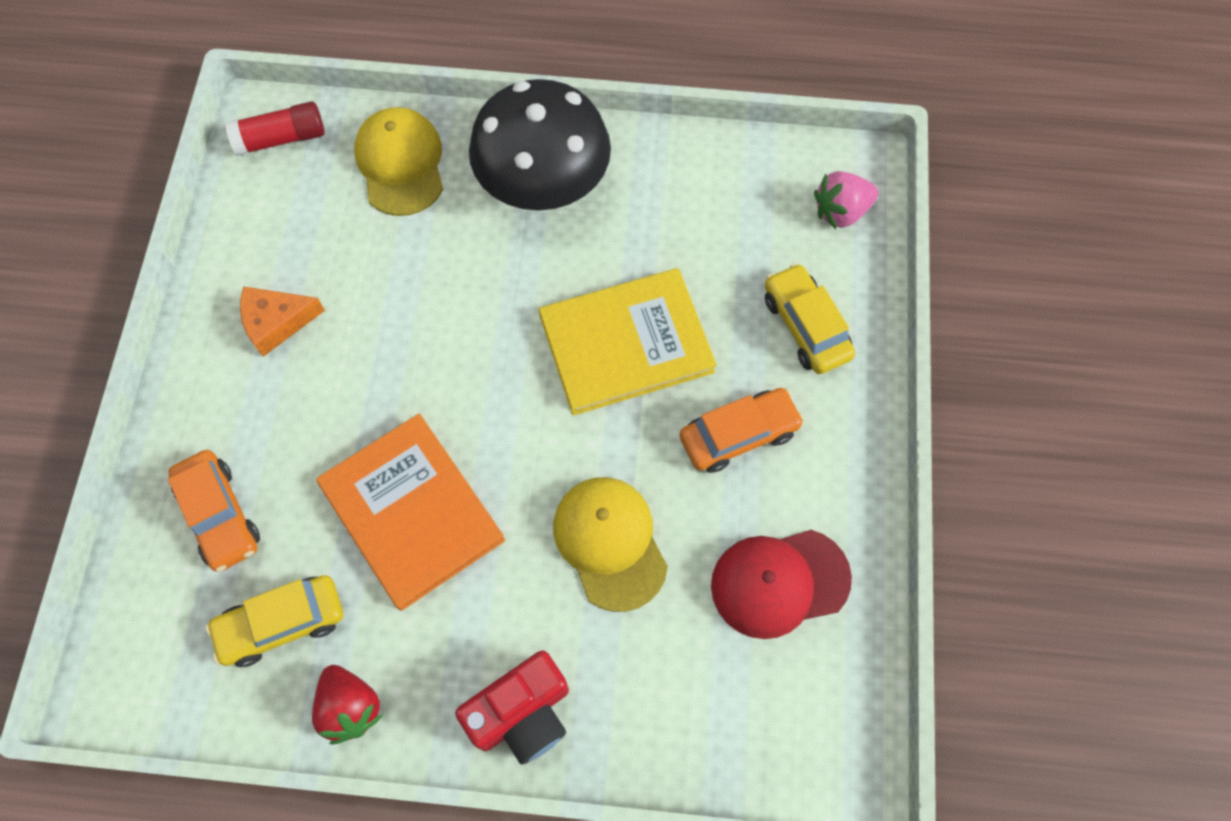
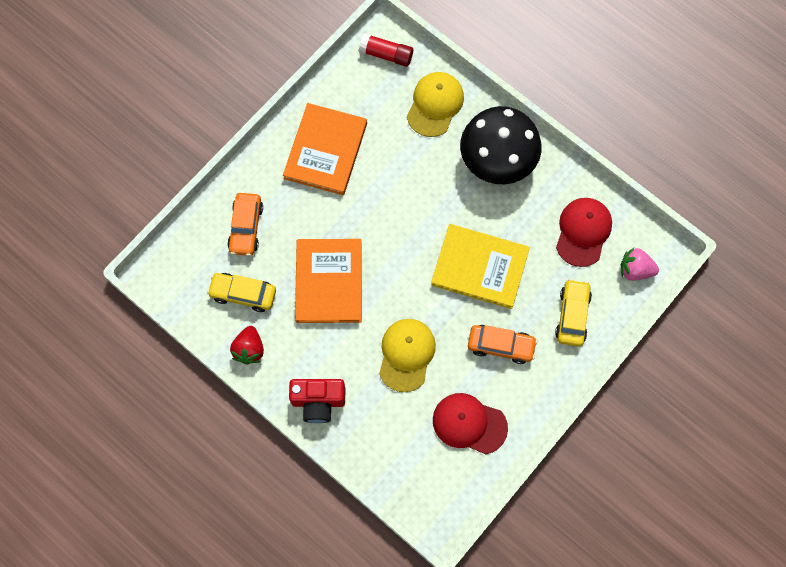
camera: 35 degrees right, 5 degrees up
orange cheese [240,286,325,357] -> orange book [283,103,367,195]
none -> red cap [556,198,612,267]

